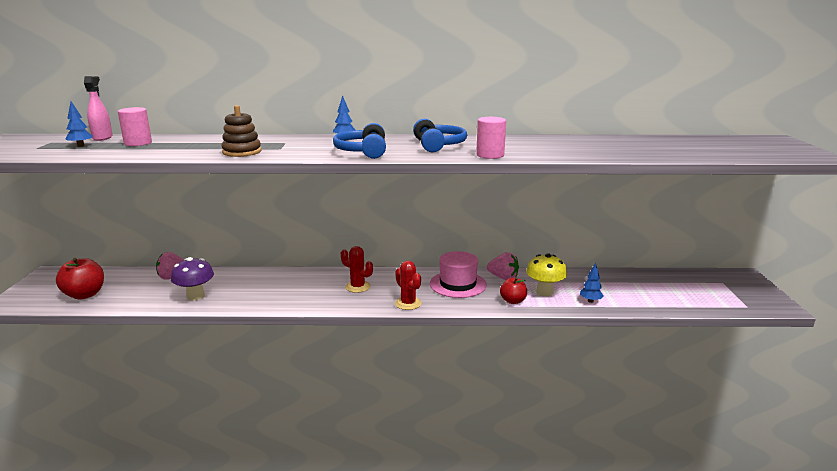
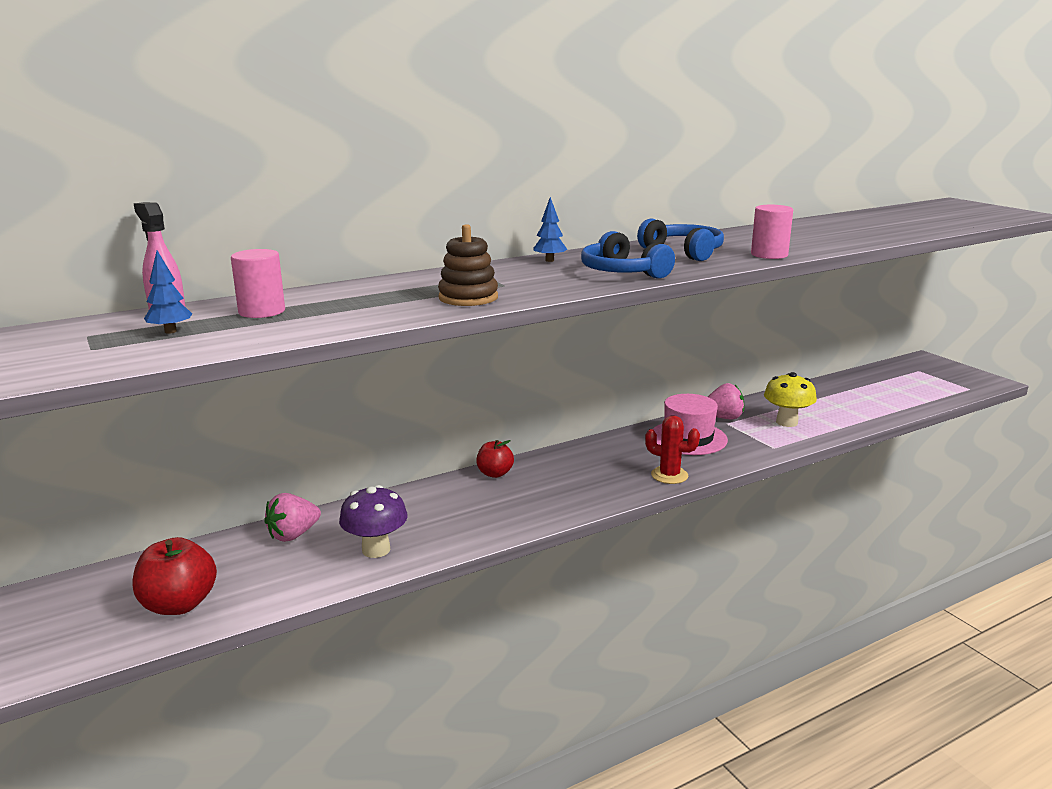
camera: 30 degrees left, 0 degrees up
red cactus [341,246,373,293] -> none
red apple [500,277,527,304] -> red apple moved to [476,440,514,478]
blue tree [580,263,604,303] -> none

